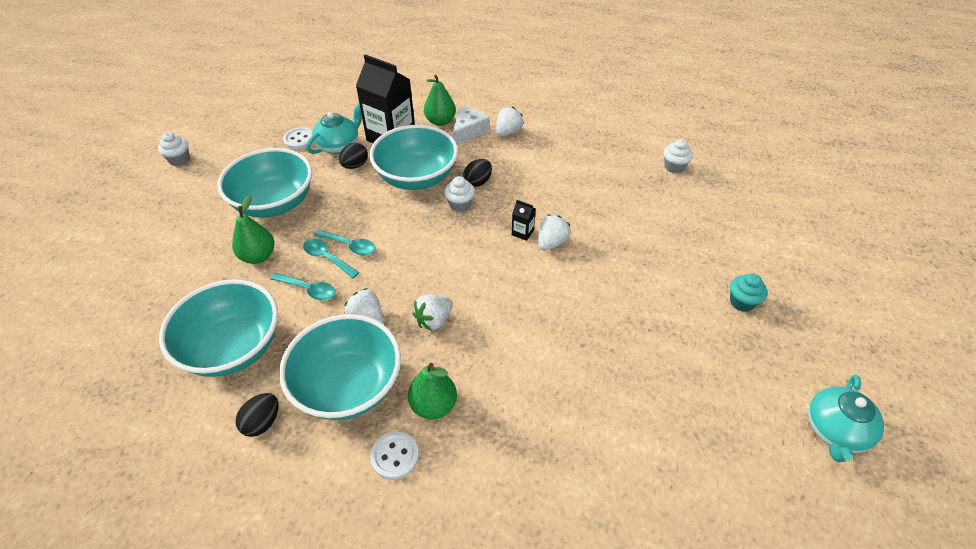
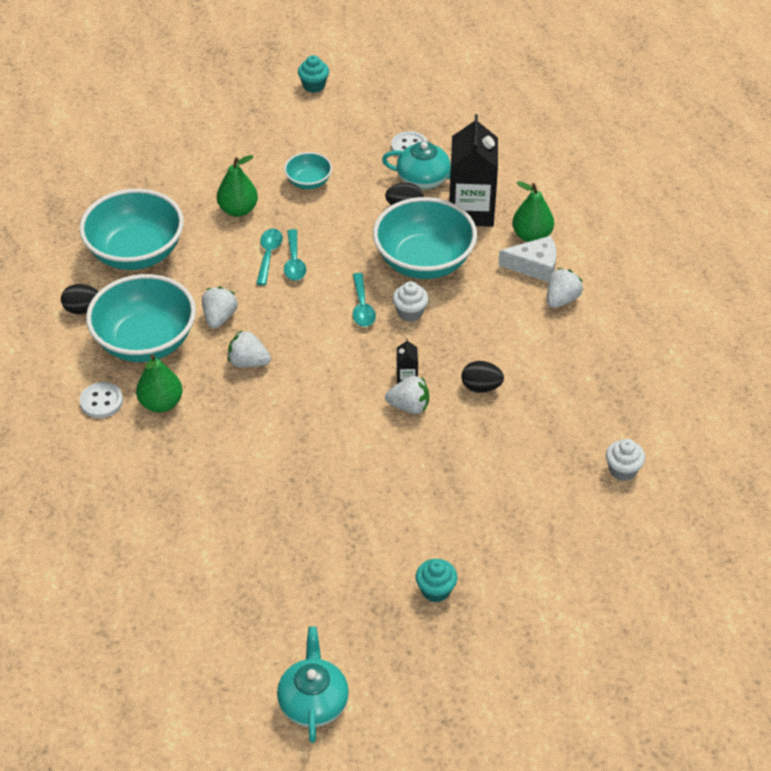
camera: 60 degrees right, 0 degrees up
white cupcake [158,132,190,166] -> turquoise cupcake [298,55,329,93]
turquoise bowl [217,148,312,218] -> turquoise bowl [284,152,332,189], size x0.49
turquoise spoon [270,273,336,300] -> turquoise spoon moved to [353,273,376,327]
black egg [463,159,492,187] -> black egg moved to [462,361,504,393]
white strawberry [496,106,524,136] -> white strawberry turned 60 degrees counterclockwise [547,268,583,308]
turquoise teapot [808,375,884,462] -> turquoise teapot turned 90 degrees clockwise [277,626,349,743]

